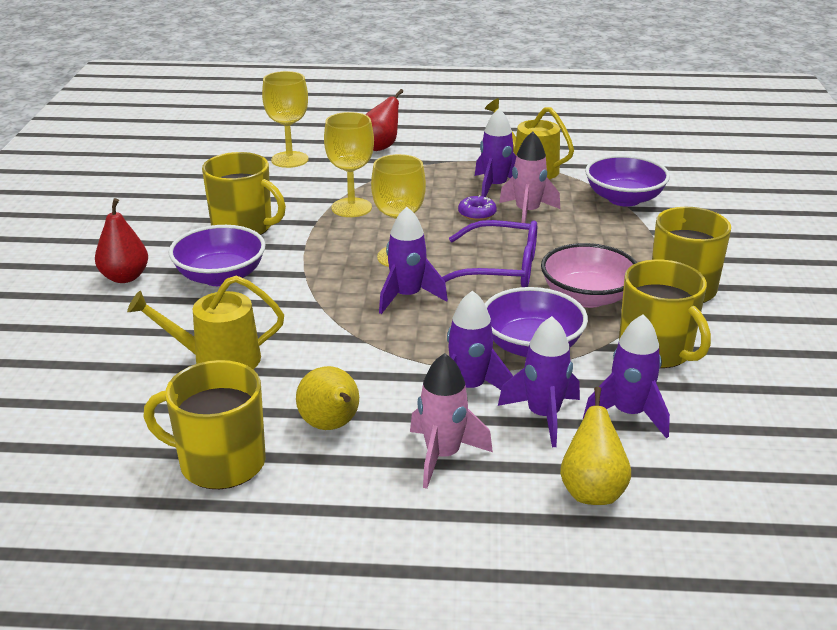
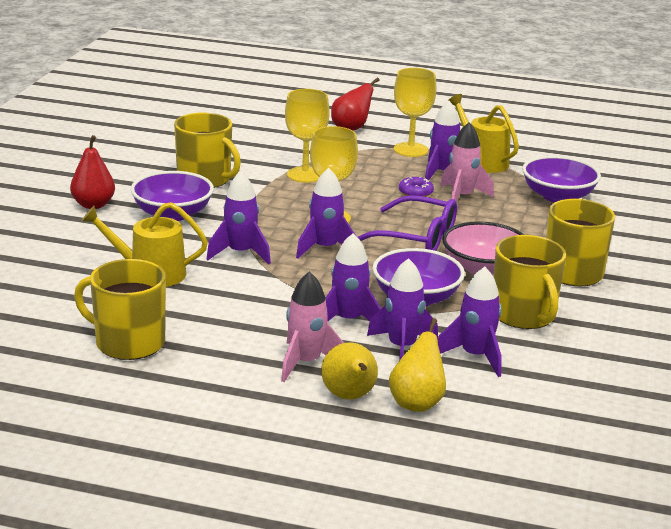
camera: 10 degrees right, 5 degrees down
yellow goblet [262,71,308,168] -> yellow goblet moved to [394,68,437,157]
yellow pear [296,366,359,430] -> yellow pear moved to [321,342,378,400]
none -> purple rocket [207,172,271,264]

